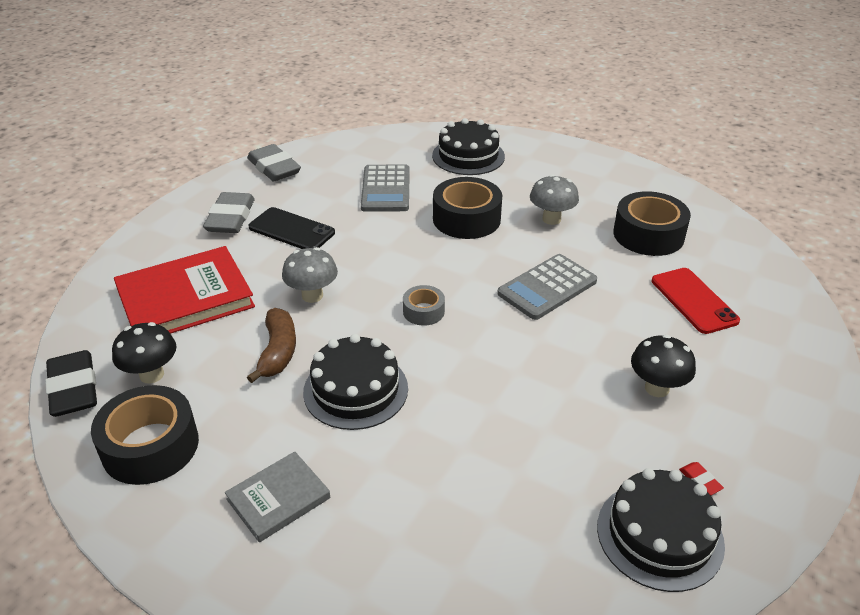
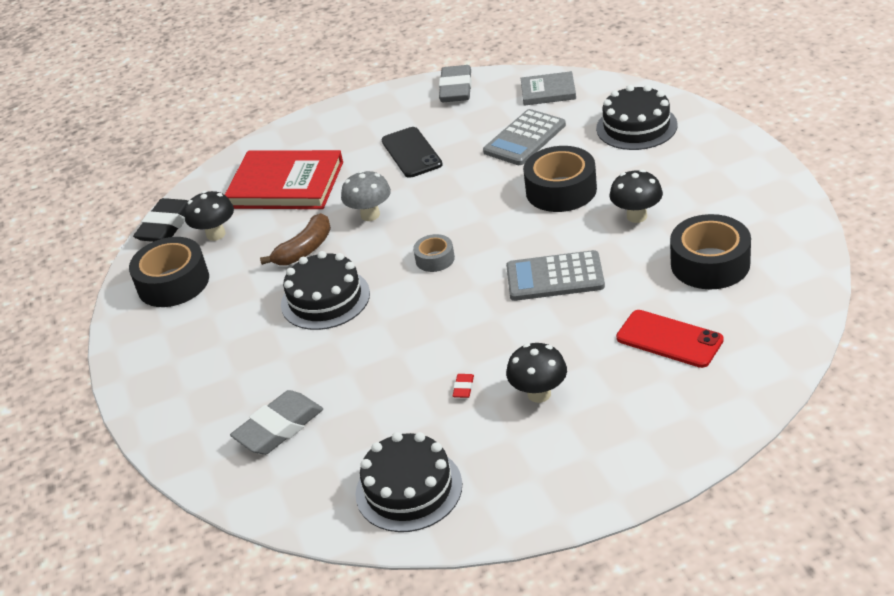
camera: 45 degrees right, 0 degrees up
grey eraser [203,192,255,233] -> grey eraser moved to [230,390,323,455]
grey book [225,451,330,542] -> grey book moved to [521,71,576,106]
grey mushroom [530,175,579,225] -> black mushroom [610,170,663,223]
red phone [652,268,740,334] -> red phone turned 75 degrees counterclockwise [616,310,724,368]
red eraser [679,462,724,495] -> red eraser moved to [453,374,474,398]

